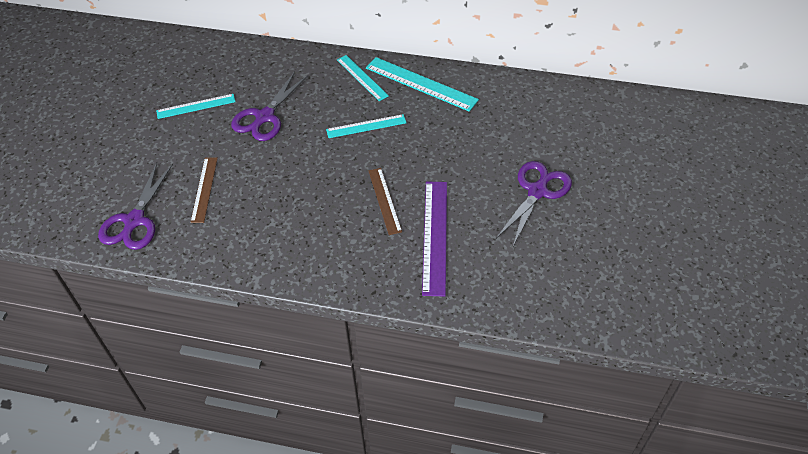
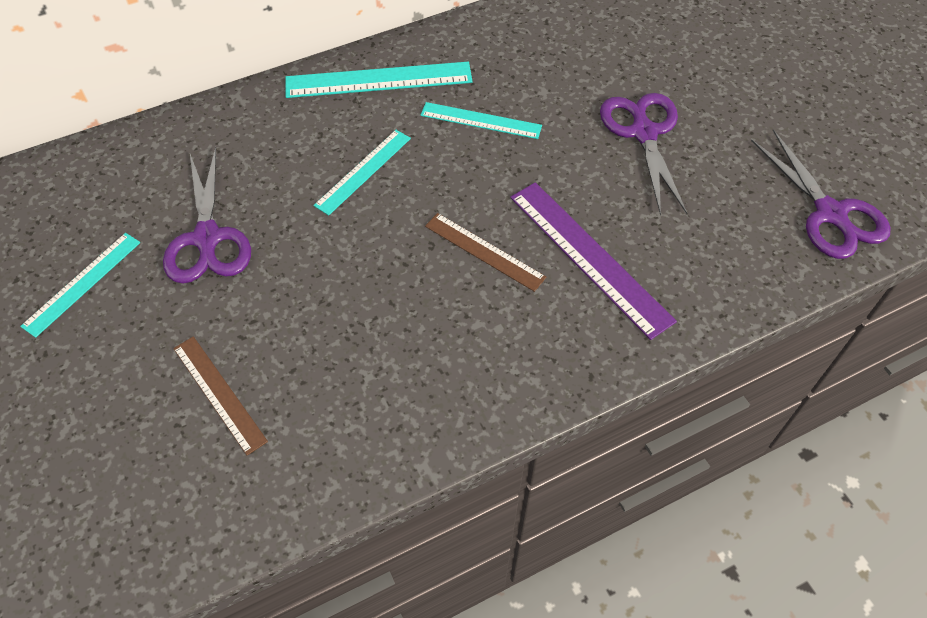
camera: 40 degrees left, 5 degrees up
purple scissors [98,163,173,250] -> purple scissors moved to [751,129,890,259]
turquoise ruler [337,55,389,101] -> turquoise ruler moved to [421,102,542,139]

